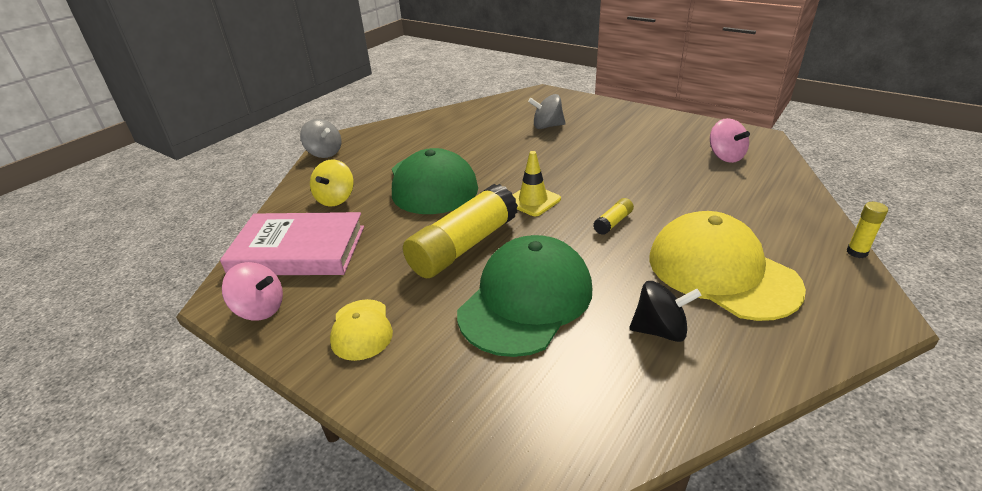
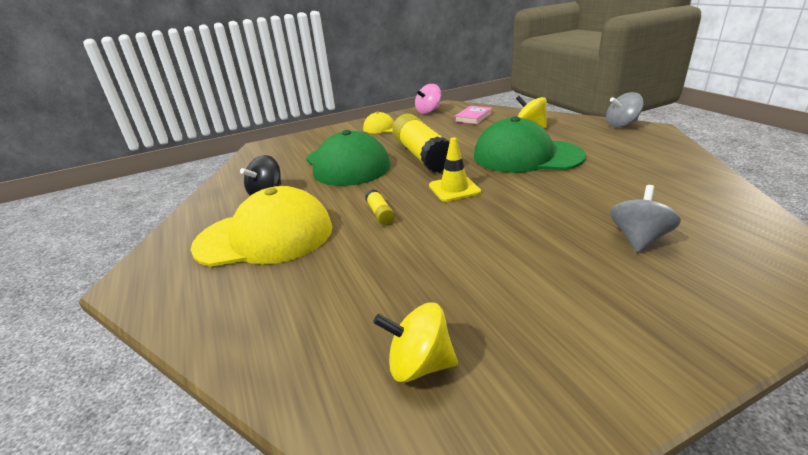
camera: 120 degrees right, 5 degrees down
pink book [220,212,364,275] -> pink book [454,106,492,124], size x0.49
pink spinning top [710,118,750,163] -> yellow spinning top [373,303,458,382]
yellow glue stick [847,202,888,258] -> none

